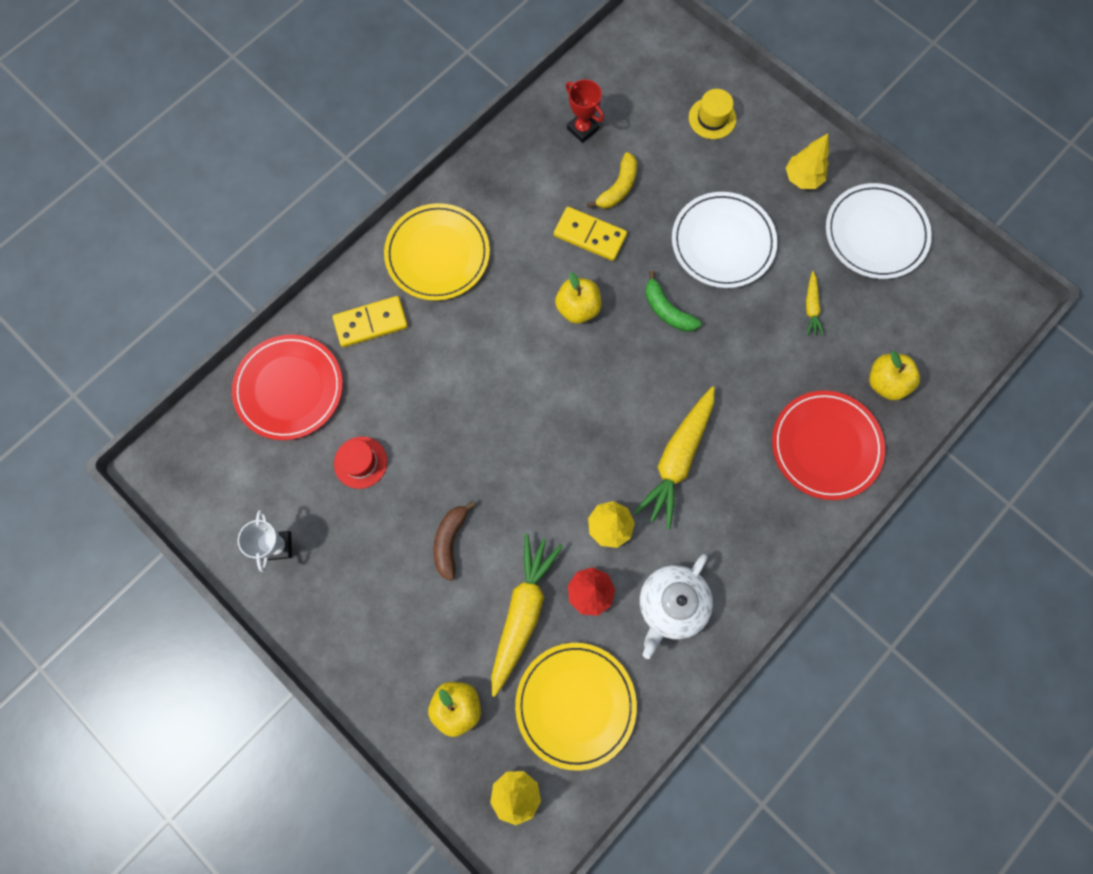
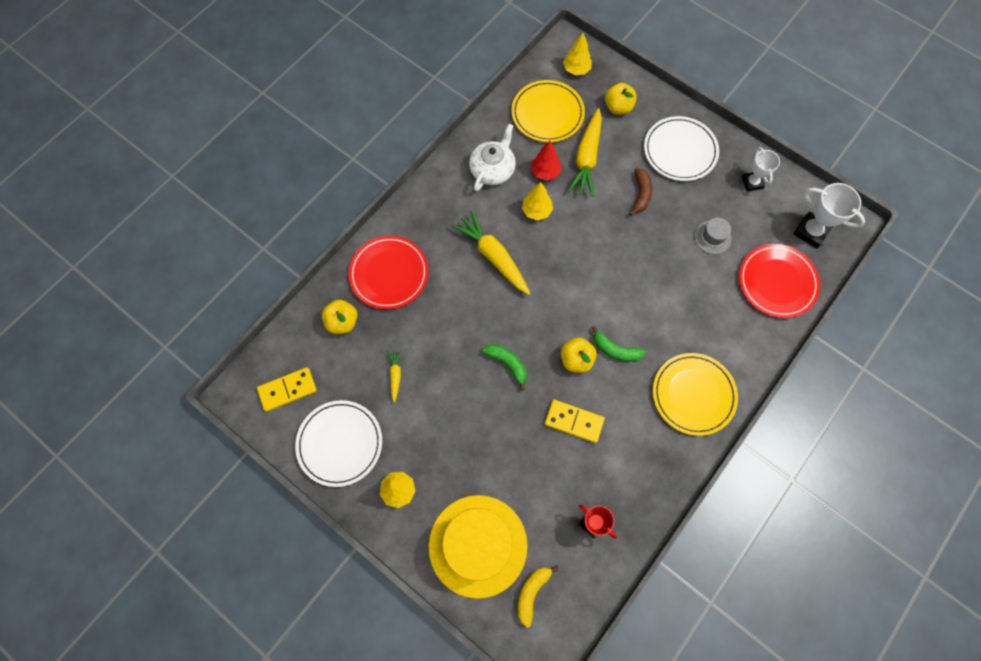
camera: 175 degrees right, 5 degrees down
yellow domino [333,296,408,347] -> yellow domino moved to [257,367,317,412]
red hat [334,437,387,489] -> grey hat [694,218,732,254]
yellow banana [587,152,637,209] -> yellow banana moved to [518,566,559,628]
yellow carrot [634,386,715,529] -> yellow carrot turned 60 degrees counterclockwise [452,211,530,295]
white plate [672,192,777,288] -> white plate moved to [644,116,719,181]
yellow hat [689,89,736,139] -> yellow hat [429,495,528,599], size x2.30
none -> green banana [592,326,646,362]
none -> white trophy [794,183,865,248]

